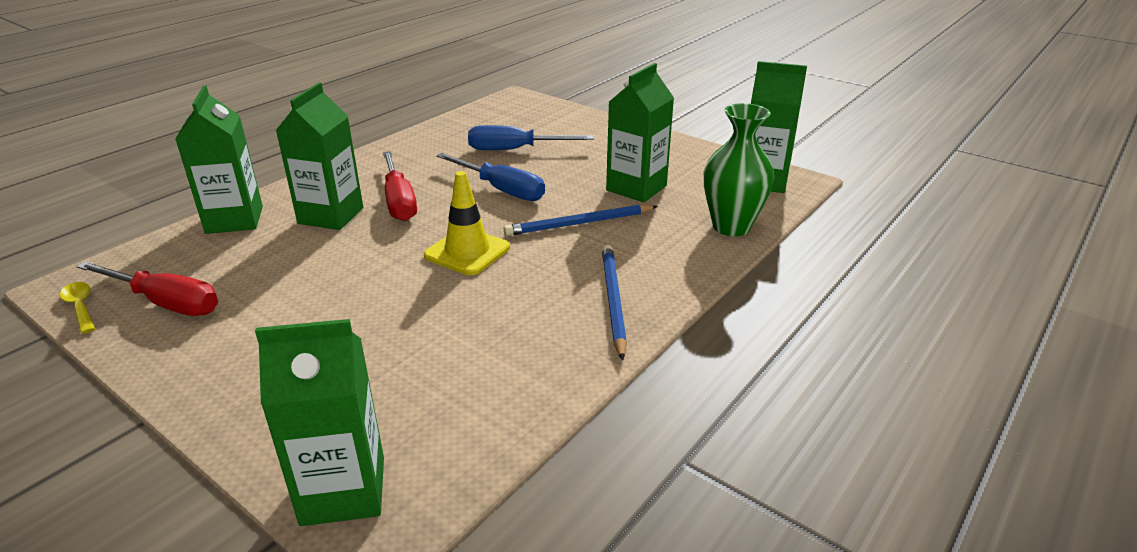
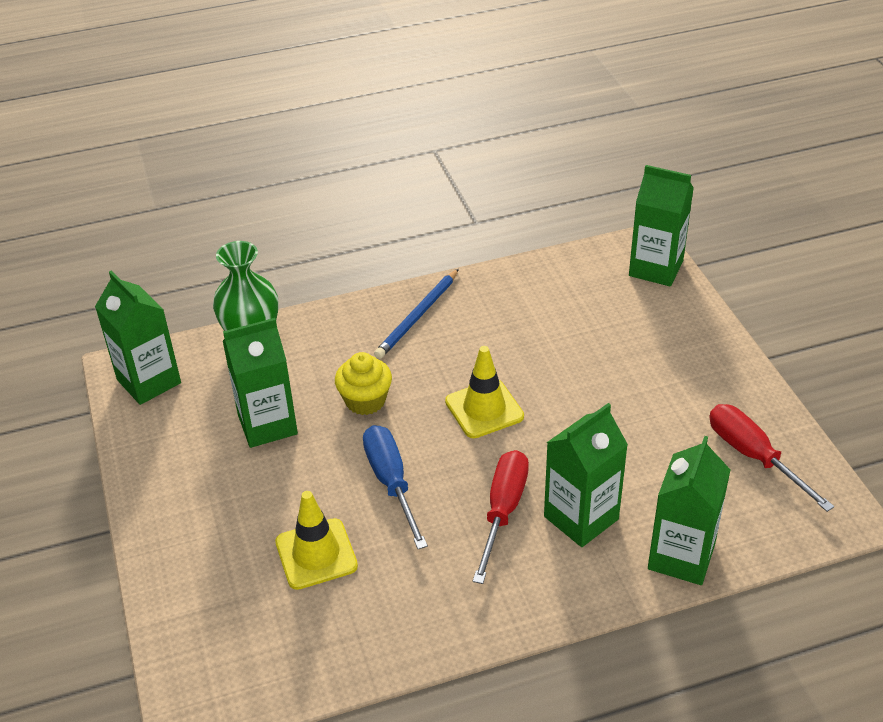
camera: 145 degrees left, 10 degrees up
yellow spoon [60,282,96,334] -> none
blue screwdriver [468,125,594,150] -> yellow traffic cone [275,491,358,590]
blue pencil [504,204,658,236] -> yellow cupcake [335,352,392,415]

